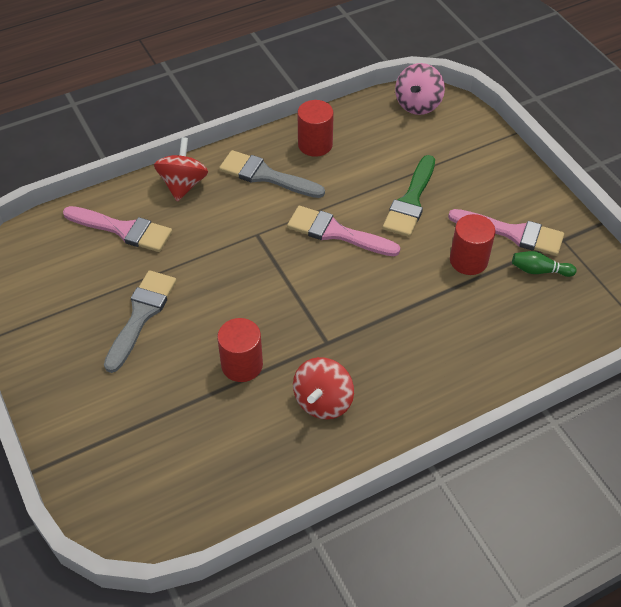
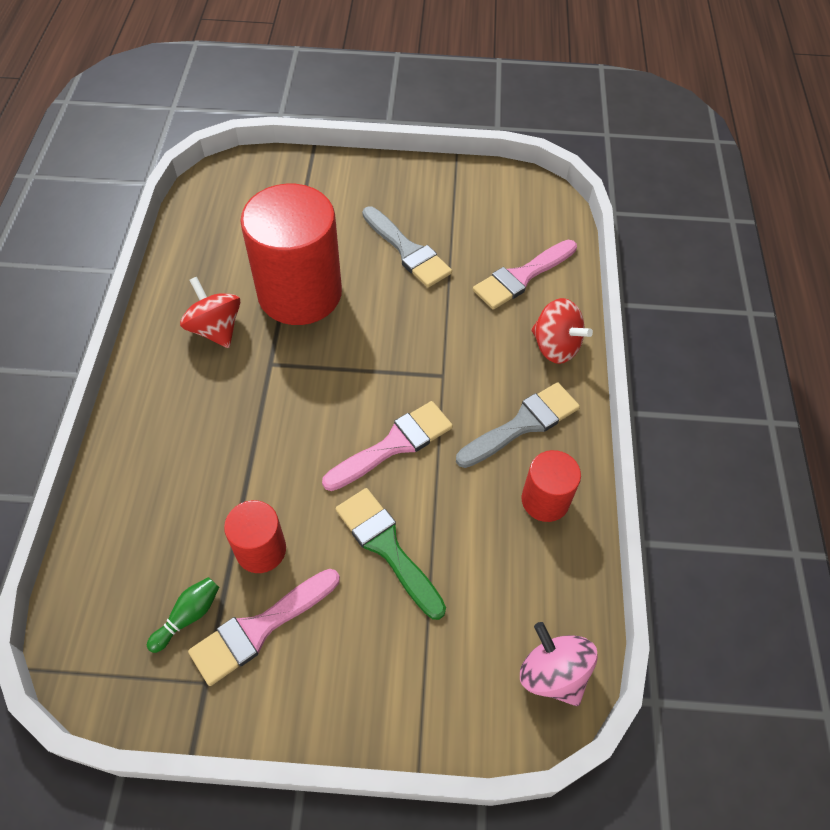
camera: 120 degrees right, 5 degrees up
red cylinder [217,318,263,382] -> red cylinder [240,184,342,325], size x2.03

